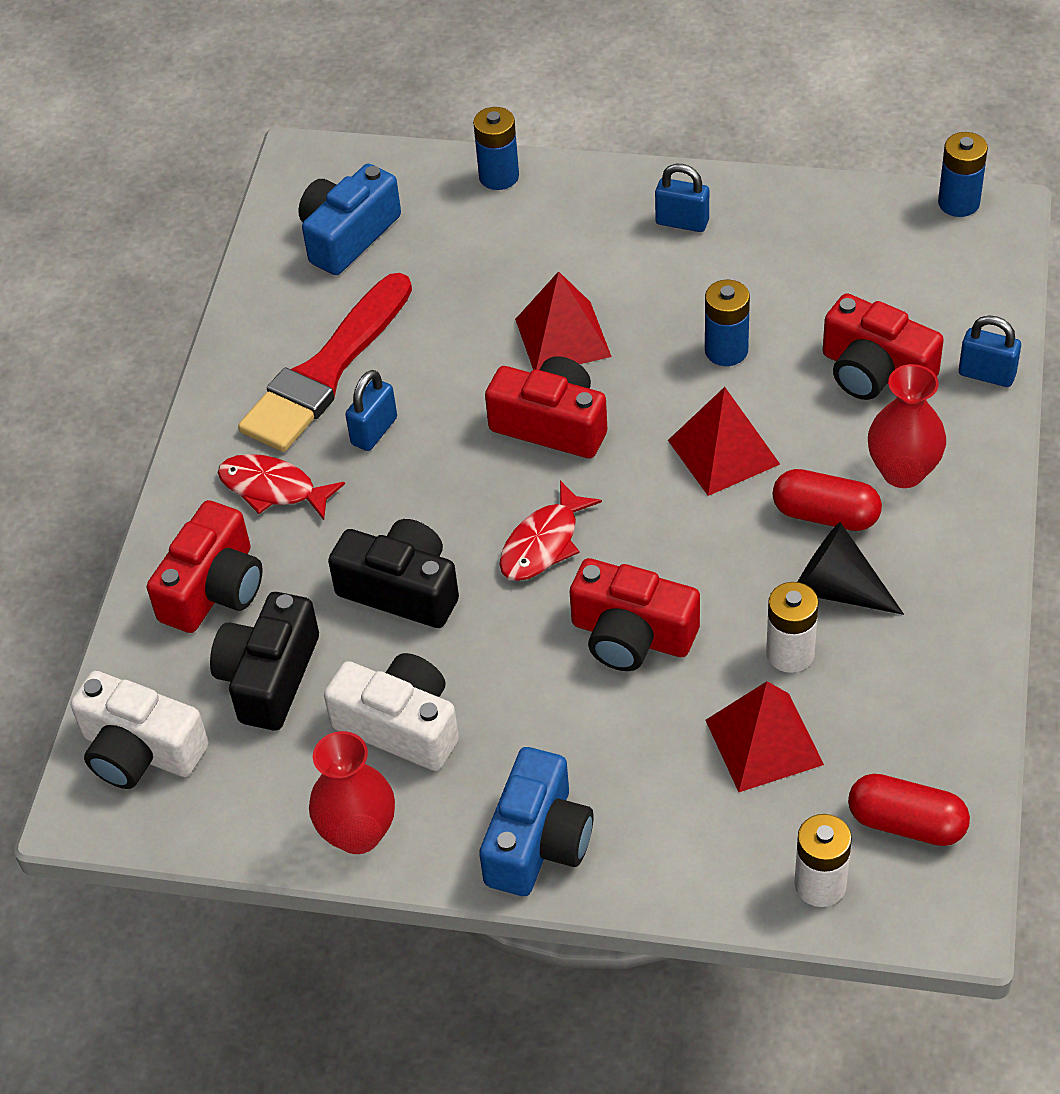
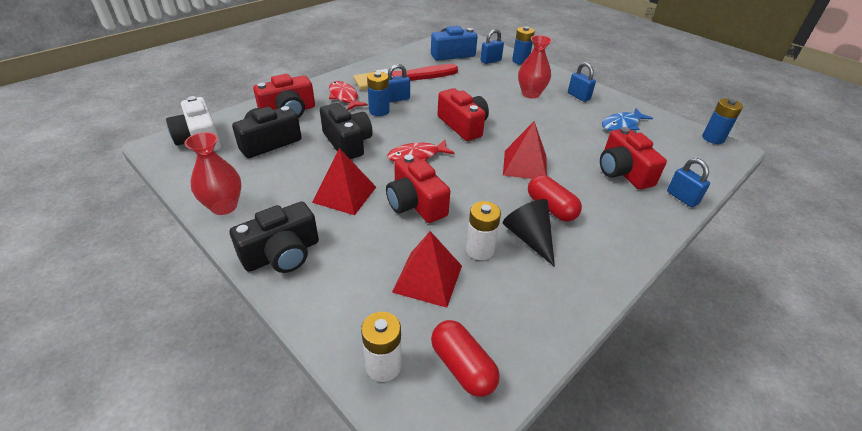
camera: 30 degrees right, 10 degrees down
white camera [324,653,459,771] -> none
blue camera [479,747,594,896] -> black camera [230,202,319,273]
red pyramid [515,271,612,370] -> red pyramid moved to [312,148,376,215]
blue battery [705,280,750,366] -> blue battery moved to [367,72,390,116]
red vase [868,364,946,488] -> red vase moved to [518,35,552,99]
none -> blue padlock [480,29,504,64]
none -> blue fish [602,108,653,131]

